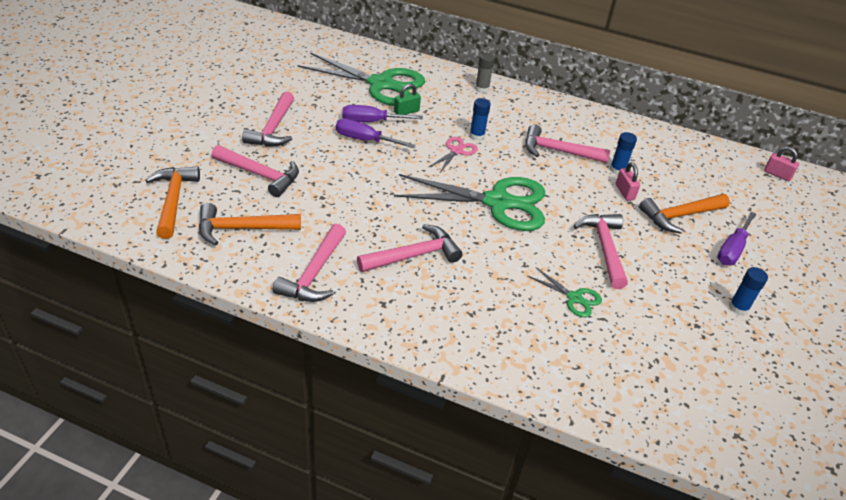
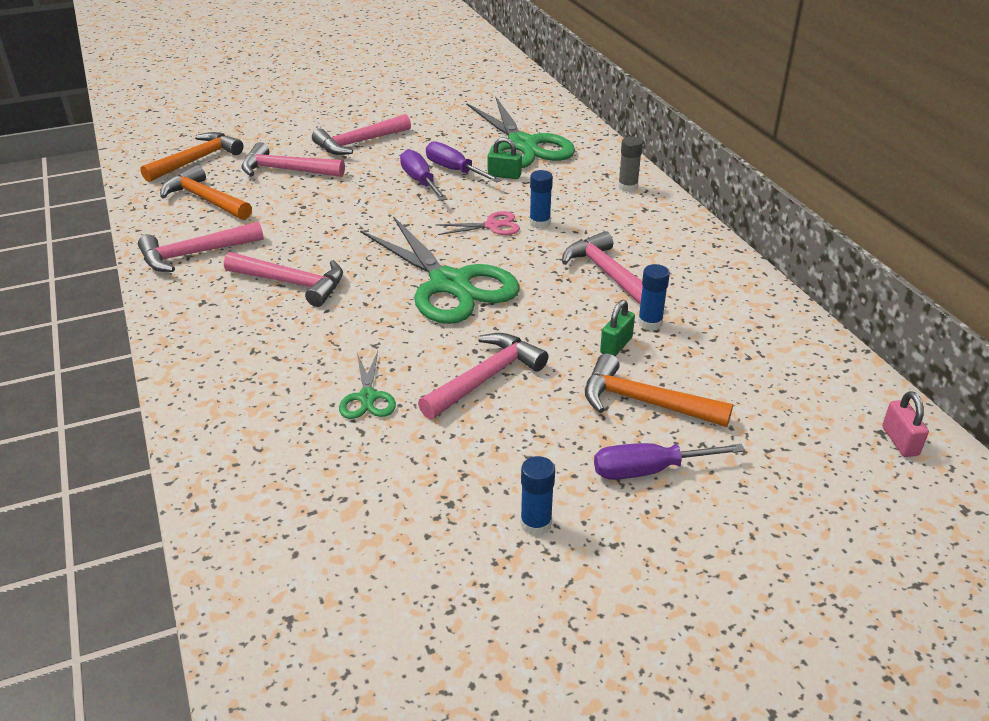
camera: 50 degrees right, 5 degrees down
pink hammer [211,145,299,197] -> pink hammer turned 120 degrees clockwise [241,142,345,177]
pink padlock [616,162,640,201] -> green padlock [600,300,635,356]

